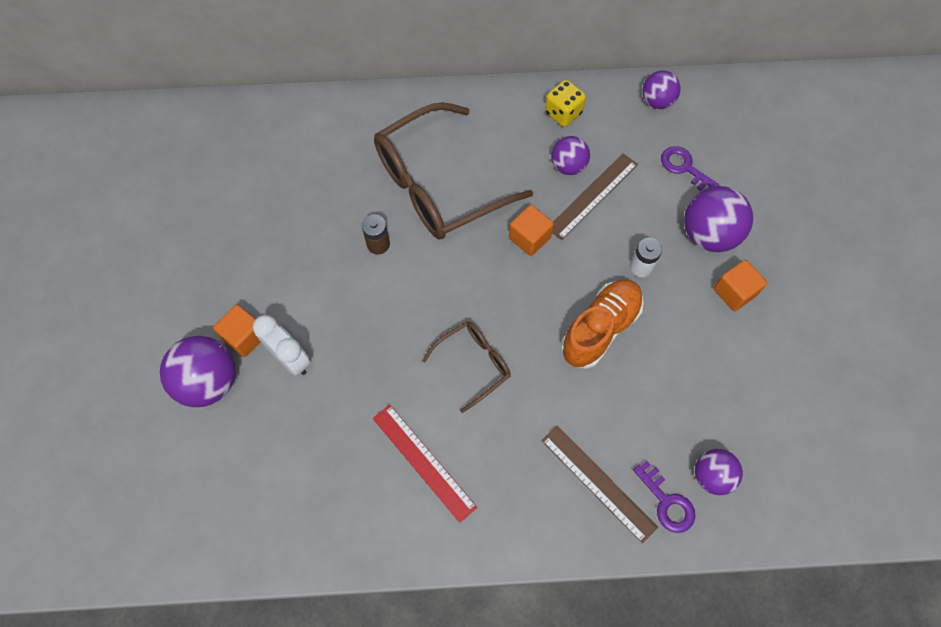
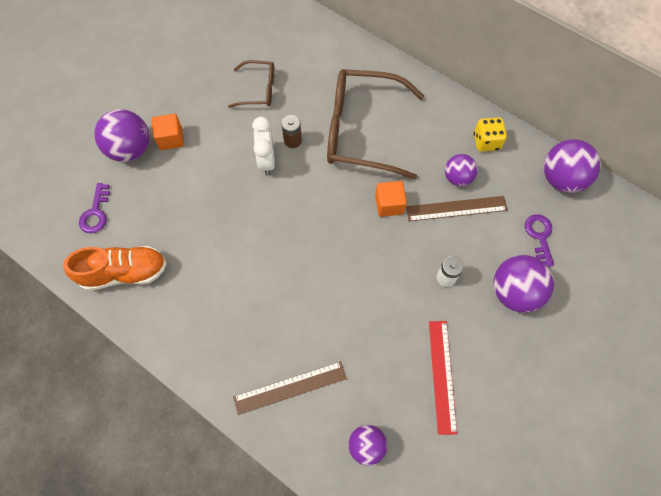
camera: 40 degrees right, 0 degrees up
white clock [253,315,310,376] -> white clock moved to [252,117,275,175]
red ruler [373,404,477,523] -> red ruler moved to [429,321,457,435]
brown glasses [422,321,511,413] -> brown glasses moved to [228,60,275,108]
brown ruler [541,426,658,544] -> brown ruler turned 75 degrees clockwise [233,361,347,415]
orange shoe [561,280,644,369] -> orange shoe moved to [63,246,167,291]
purple key [633,461,695,533] -> purple key moved to [79,183,110,233]
purple ball [642,71,681,109] -> purple ball [544,139,601,193], size x1.62
orange cube [713,260,767,311] -> none

